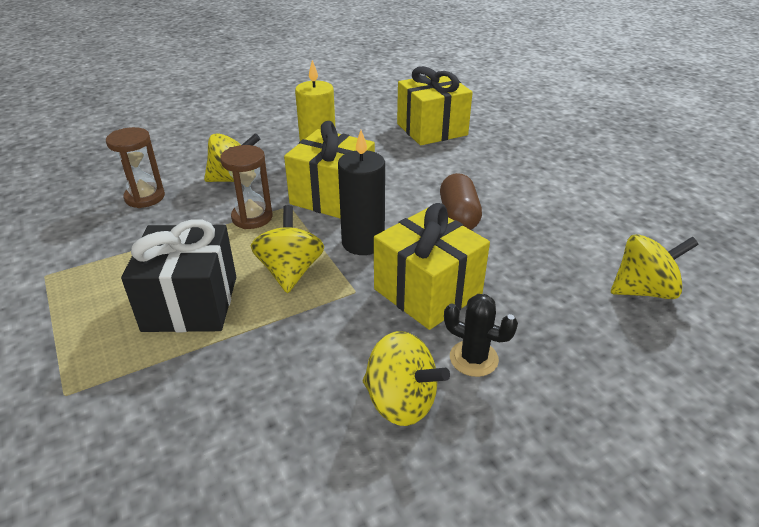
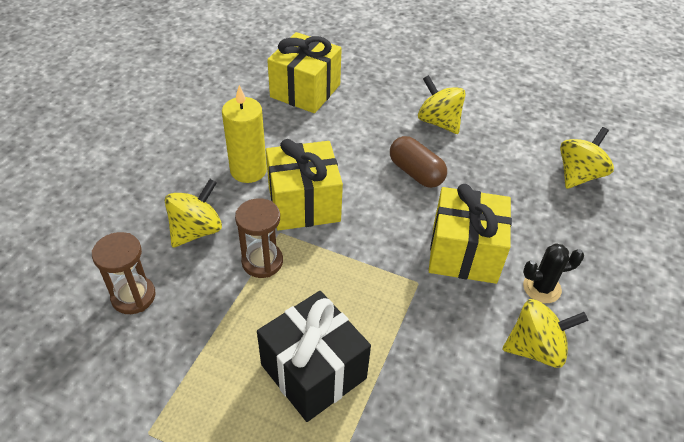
camera: 40 degrees left, 10 degrees up
yellow spinning top [251,205,324,293] -> yellow spinning top moved to [418,75,466,134]
black candle [338,130,385,255] -> none

